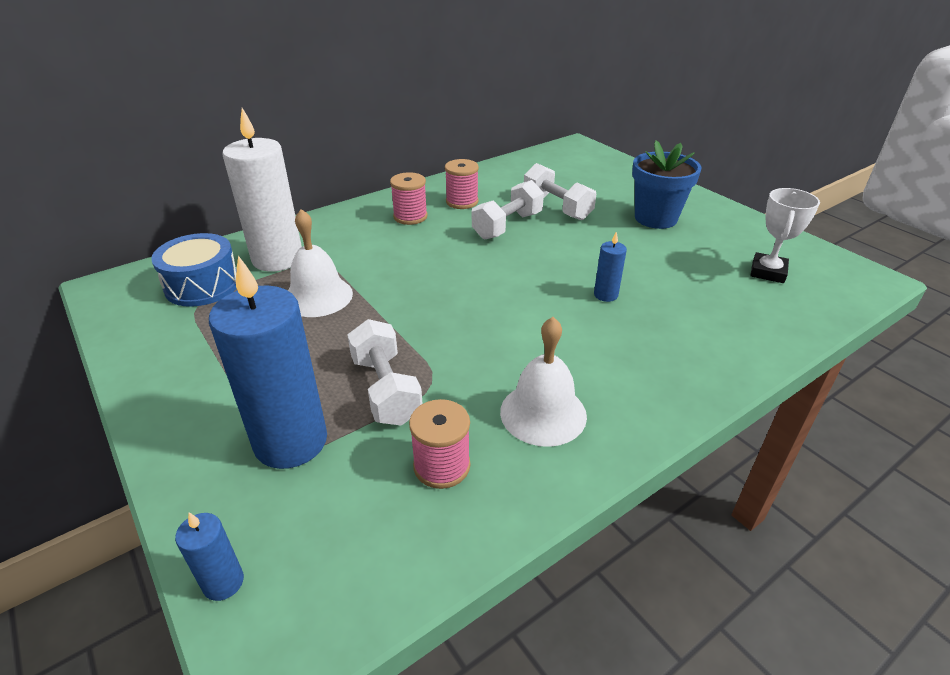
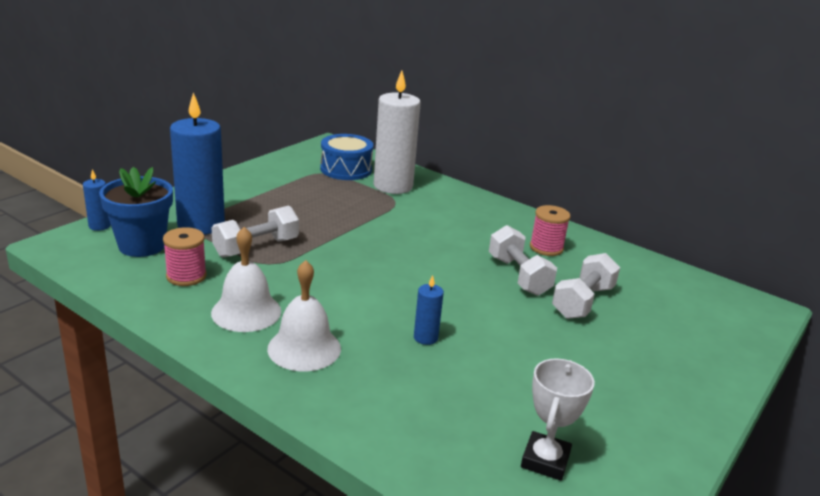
camera: 70 degrees right, 10 degrees down
white bell [288,209,353,317] -> white bell moved to [267,260,341,371]
pink spool [390,172,428,225] -> none
white dumbbell [472,180,544,240] -> white dumbbell turned 45 degrees clockwise [489,225,557,296]
blue flower pot [632,140,702,229] -> blue flower pot moved to [99,167,173,257]
white trophy [750,188,820,283] -> white trophy turned 75 degrees counterclockwise [521,358,595,481]

